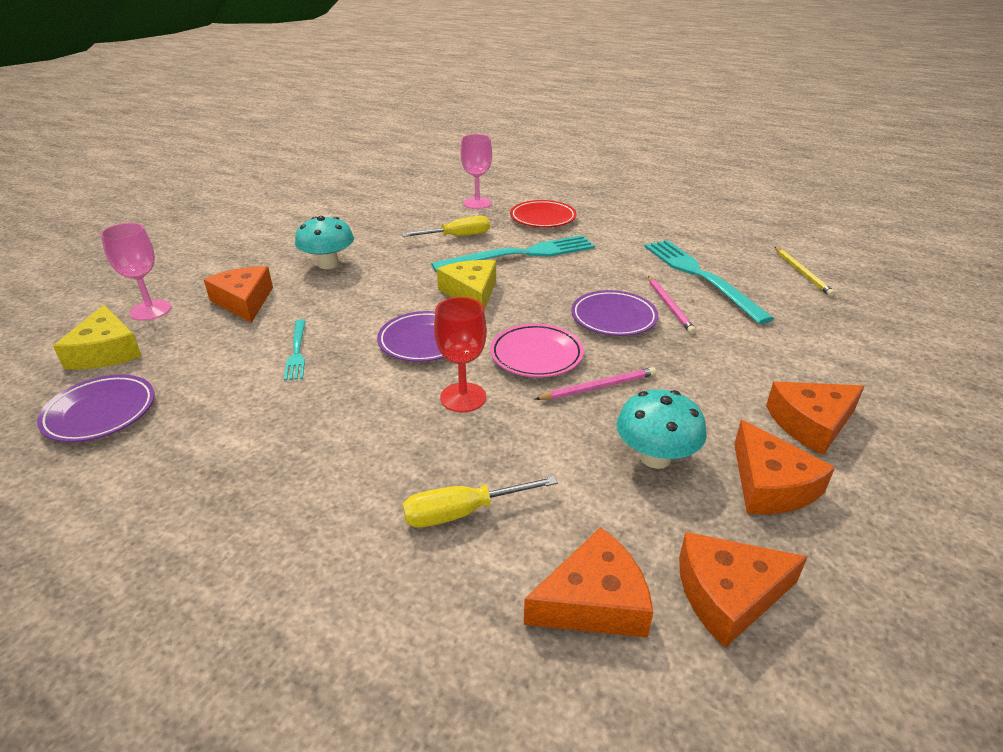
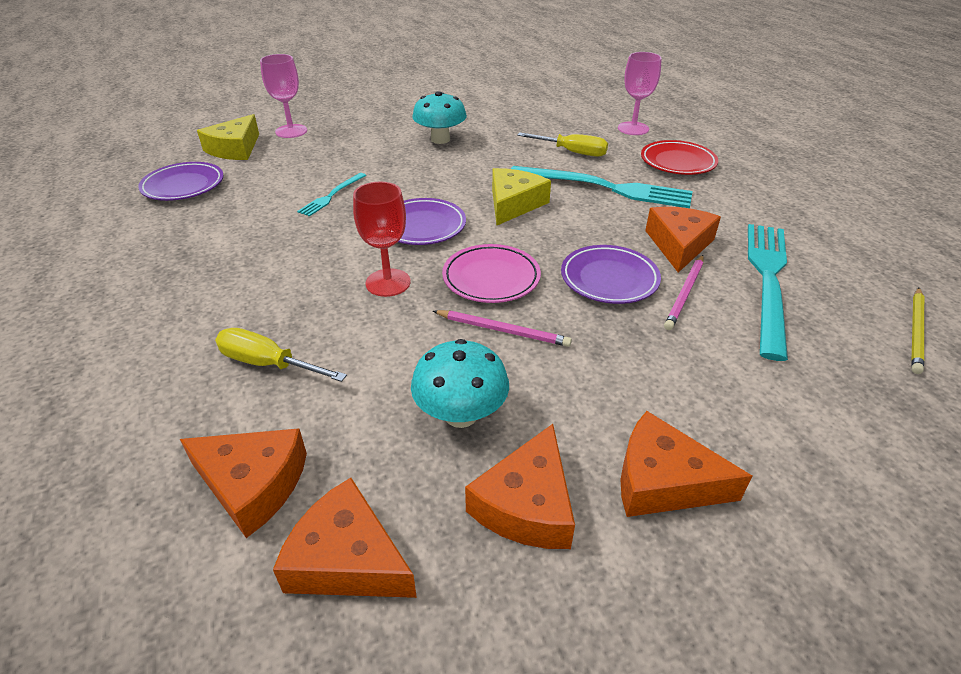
camera: 40 degrees right, 5 degrees up
orange cheese [203,266,273,323] -> orange cheese moved to [645,207,721,273]

